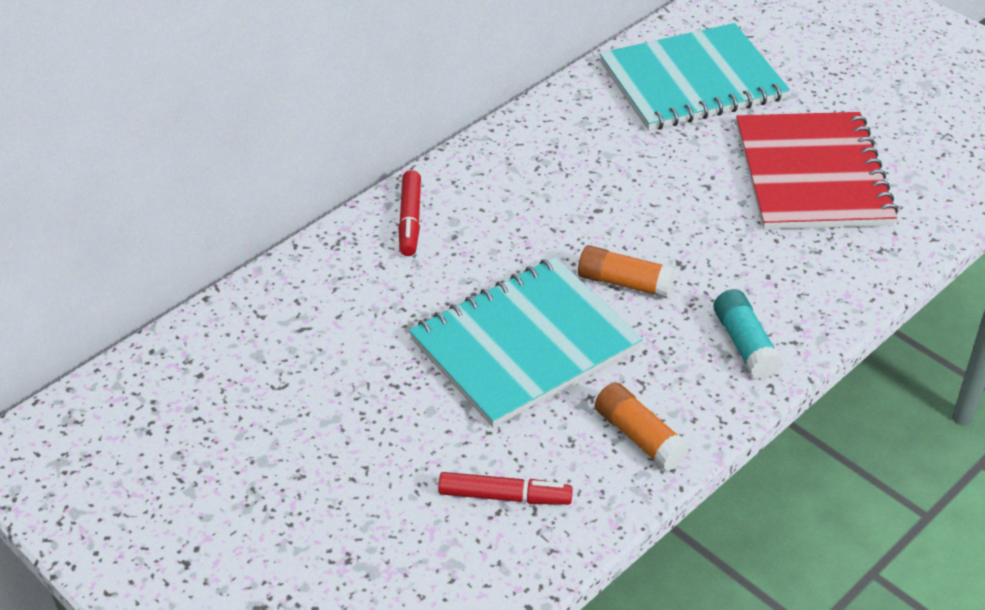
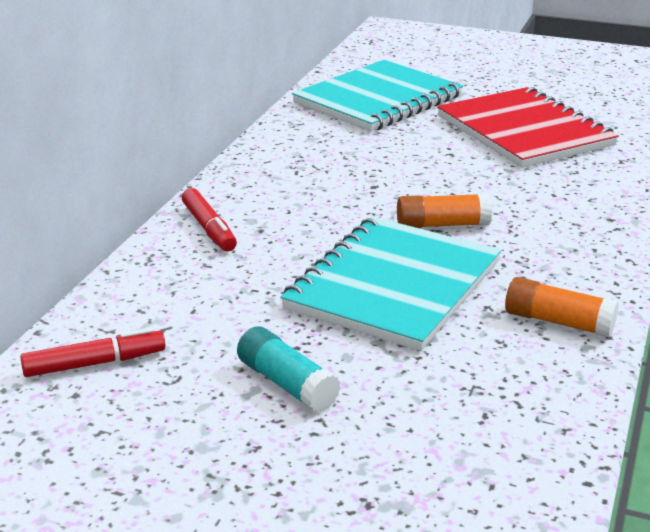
camera: 25 degrees left, 15 degrees down
red marker [438,472,573,505] -> red marker moved to [20,327,165,377]
turquoise glue stick [713,289,783,379] -> turquoise glue stick moved to [237,326,341,413]

